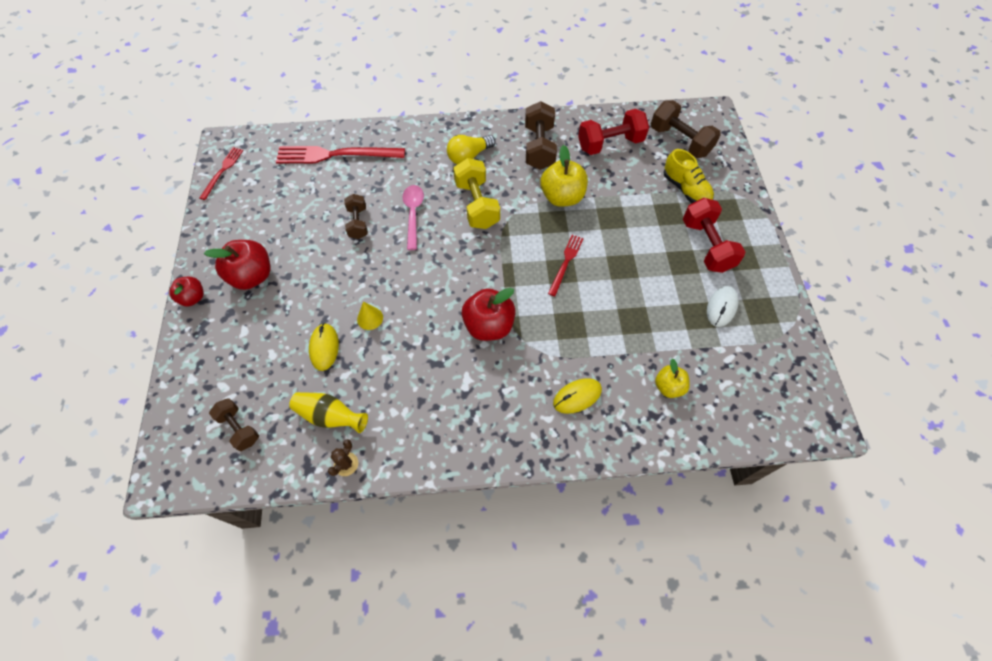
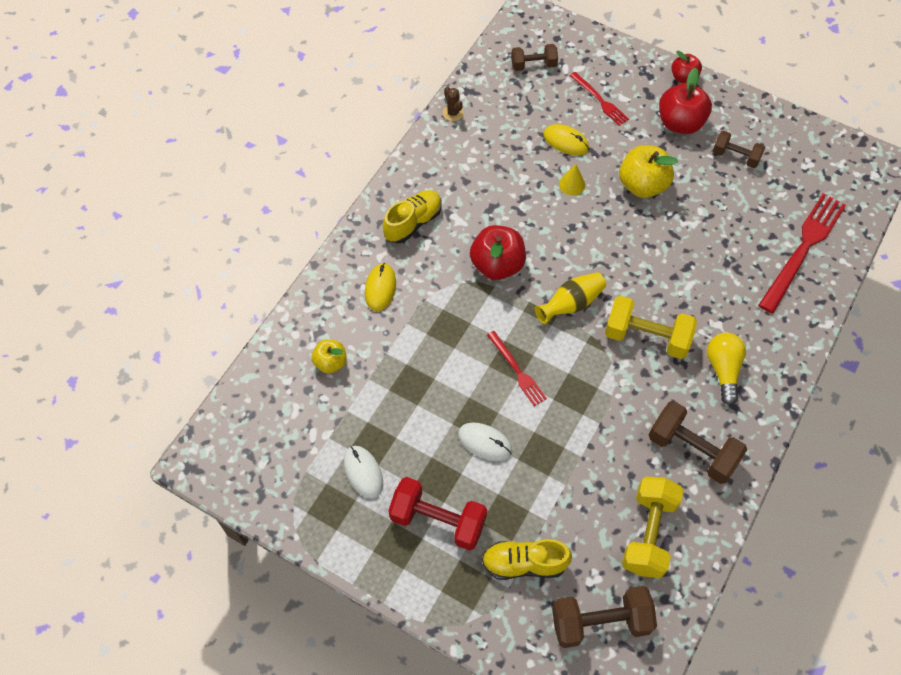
camera: 125 degrees right, 0 degrees up
red fork [199,147,244,200] -> red fork moved to [570,72,629,126]
yellow vase [289,392,368,433] -> yellow vase moved to [535,272,606,324]
brown dumbbell [344,194,368,239] -> brown dumbbell moved to [713,131,765,168]
pink spoon [403,185,424,250] -> none
yellow apple [540,145,588,207] -> yellow apple moved to [619,145,678,198]
red dumbbell [578,109,649,155] -> yellow dumbbell [622,477,683,578]
none -> yellow shoe [382,190,442,243]
none -> white mouse [458,423,512,461]

